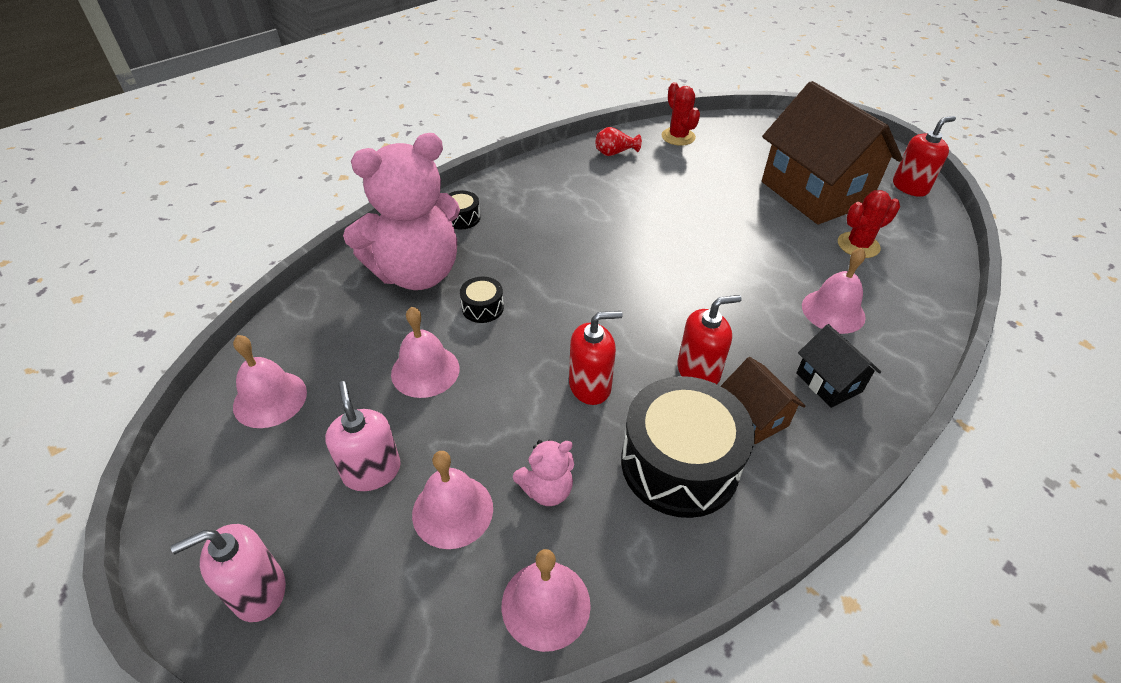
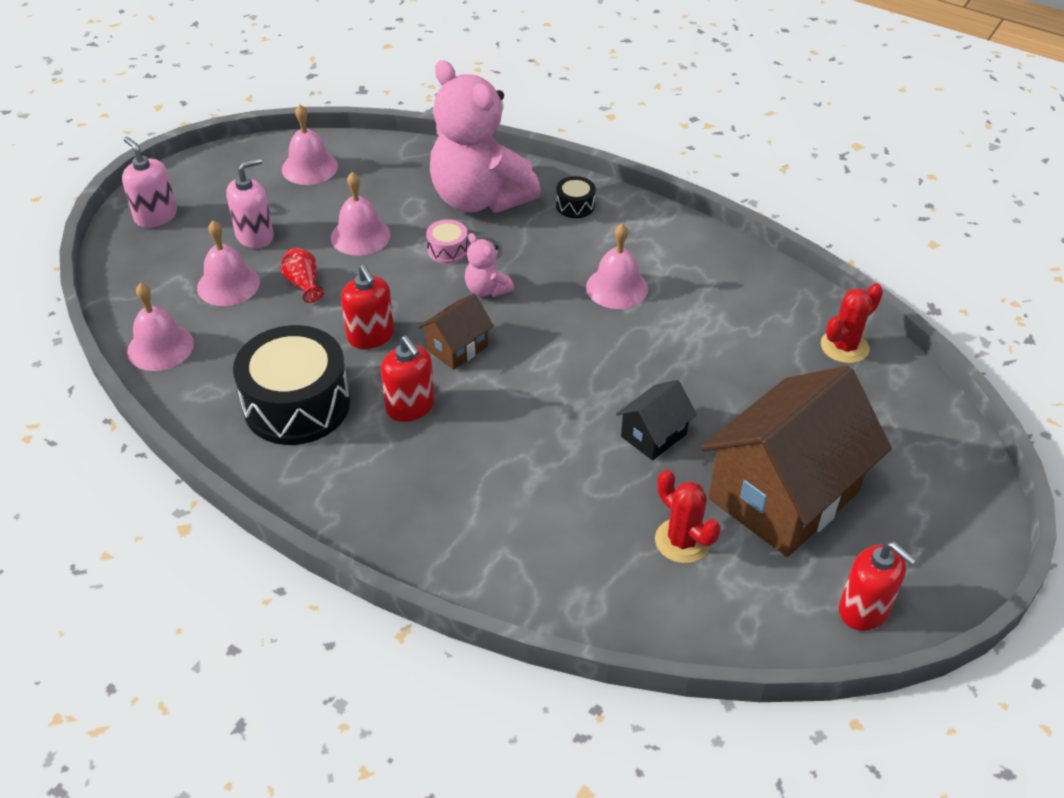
camera: 75 degrees right, 0 degrees up
black drum [460,277,504,323] -> pink drum [426,219,468,264]
pink teddy bear [513,439,574,506] -> pink teddy bear moved to [465,233,514,297]
red vase [596,127,642,156] -> red vase moved to [280,248,324,303]
brown house [721,357,805,444] -> brown house moved to [418,293,494,370]
black house [796,324,881,408] -> black house moved to [616,380,697,460]
pink bell [802,248,866,334] -> pink bell moved to [586,224,648,309]

